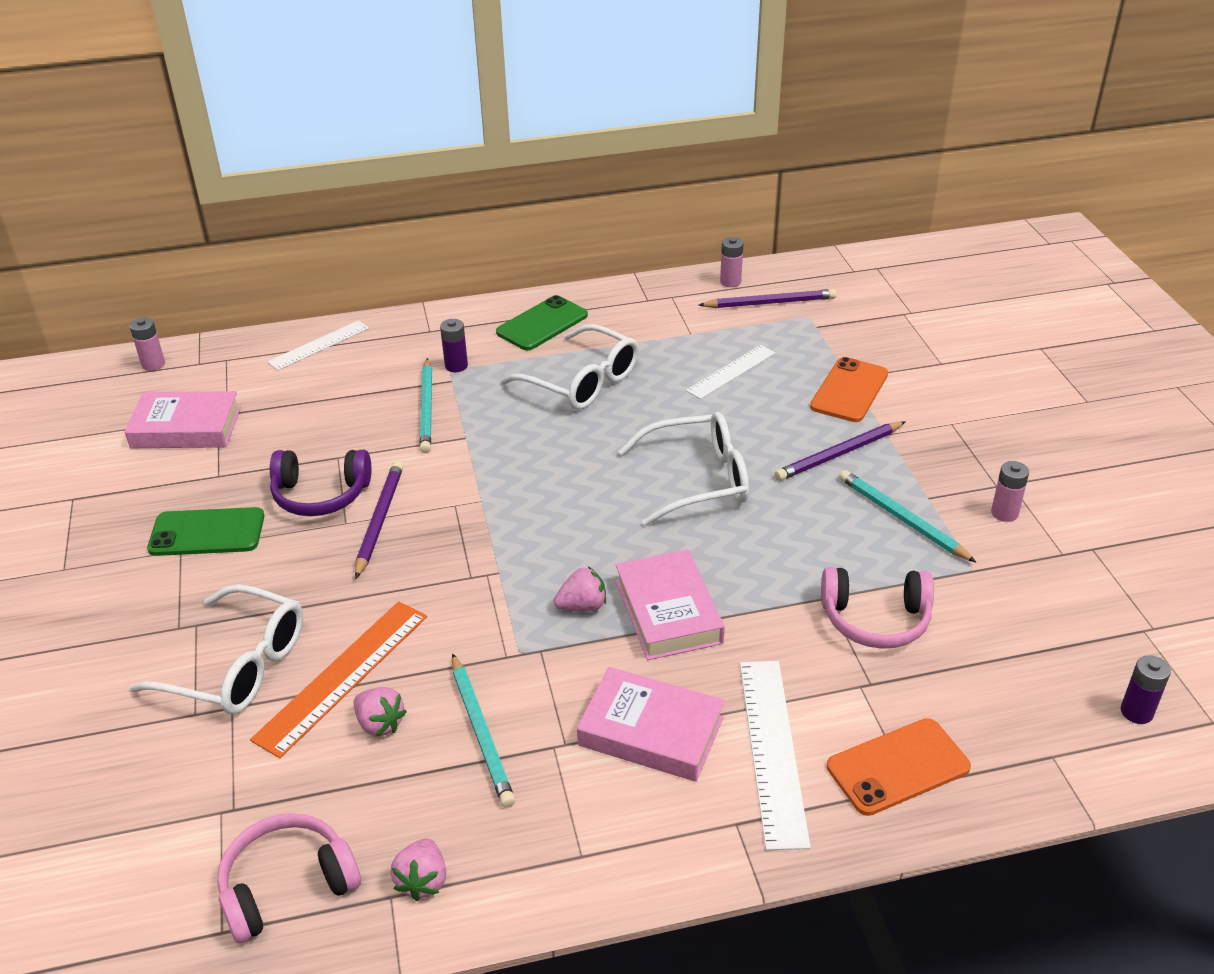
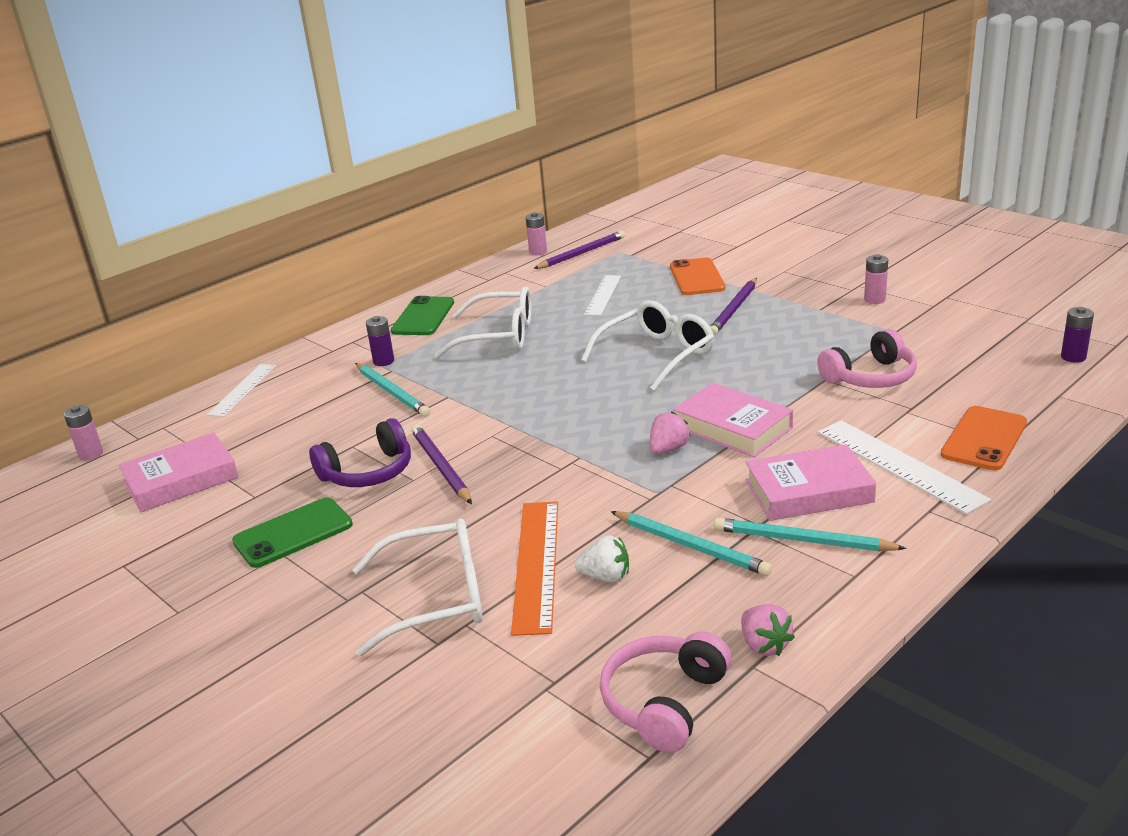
camera: 30 degrees left, 10 degrees down
pink strawberry [354,687,407,736] -> white strawberry [575,535,629,583]
turquoise pencil [839,470,976,562] -> turquoise pencil moved to [714,518,906,551]

